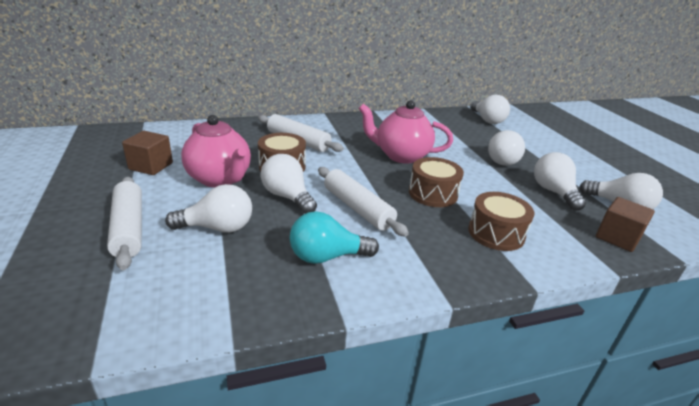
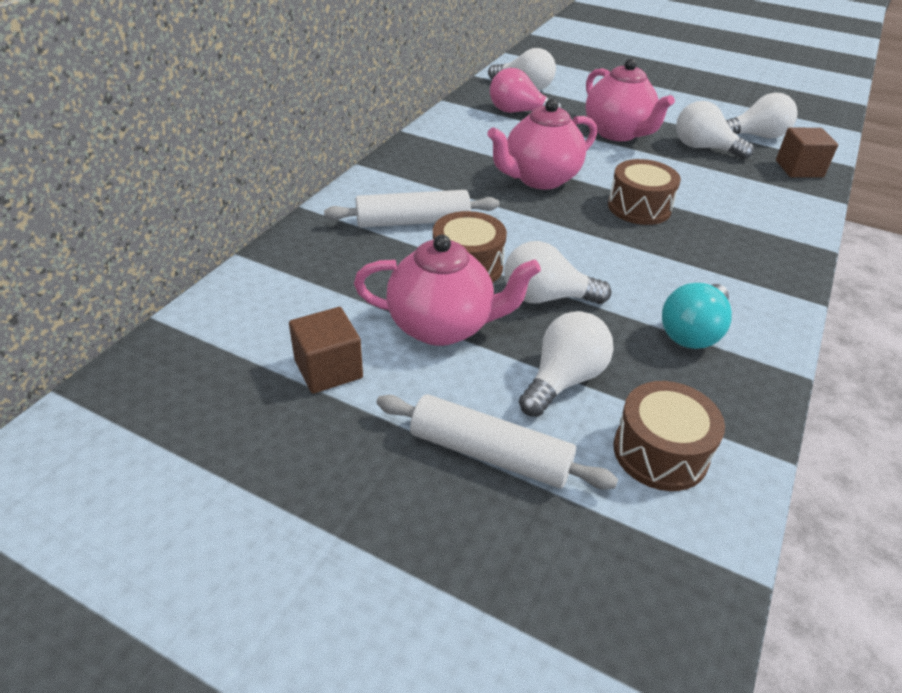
camera: 45 degrees left, 10 degrees up
white rolling pin [318,167,409,237] -> none
brown drum [468,192,534,251] -> brown drum moved to [614,381,725,491]
white light bulb [488,130,525,166] -> pink teapot [585,59,675,141]
none -> pink light bulb [490,68,562,113]

